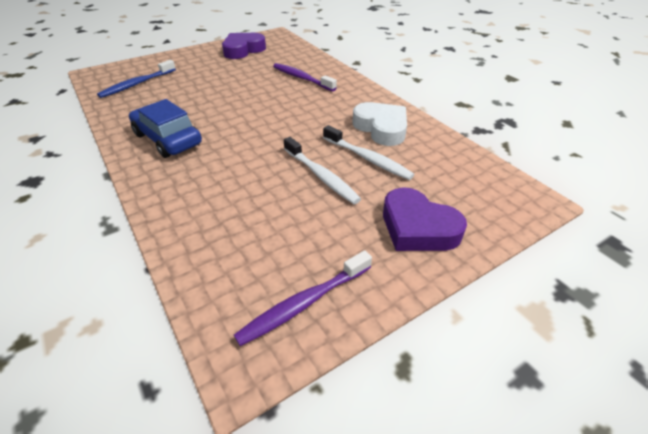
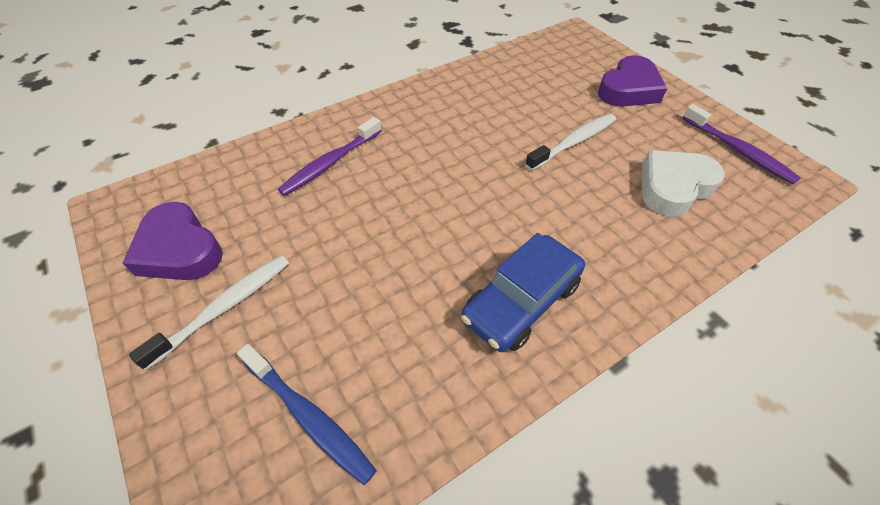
camera: 90 degrees left, 10 degrees up
white toothbrush [323,125,414,180] -> white toothbrush moved to [129,255,289,370]
white heart [353,102,407,146] -> white heart moved to [642,150,725,217]

